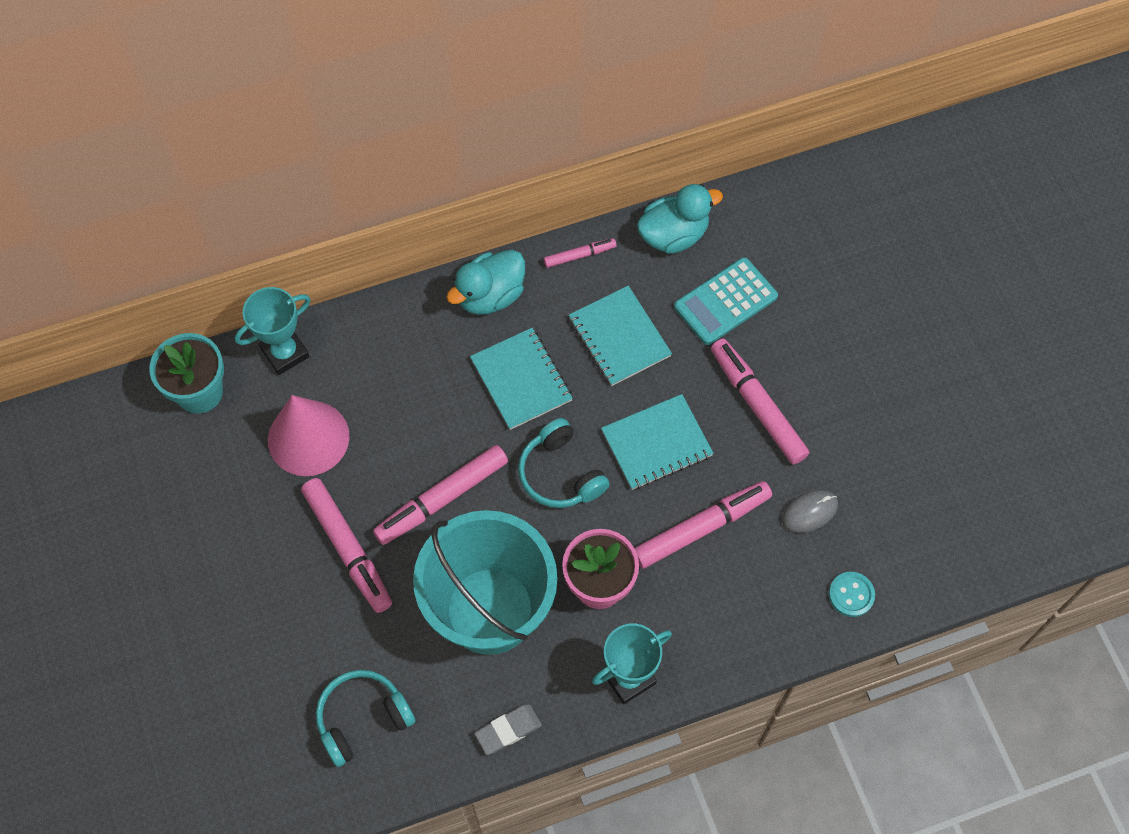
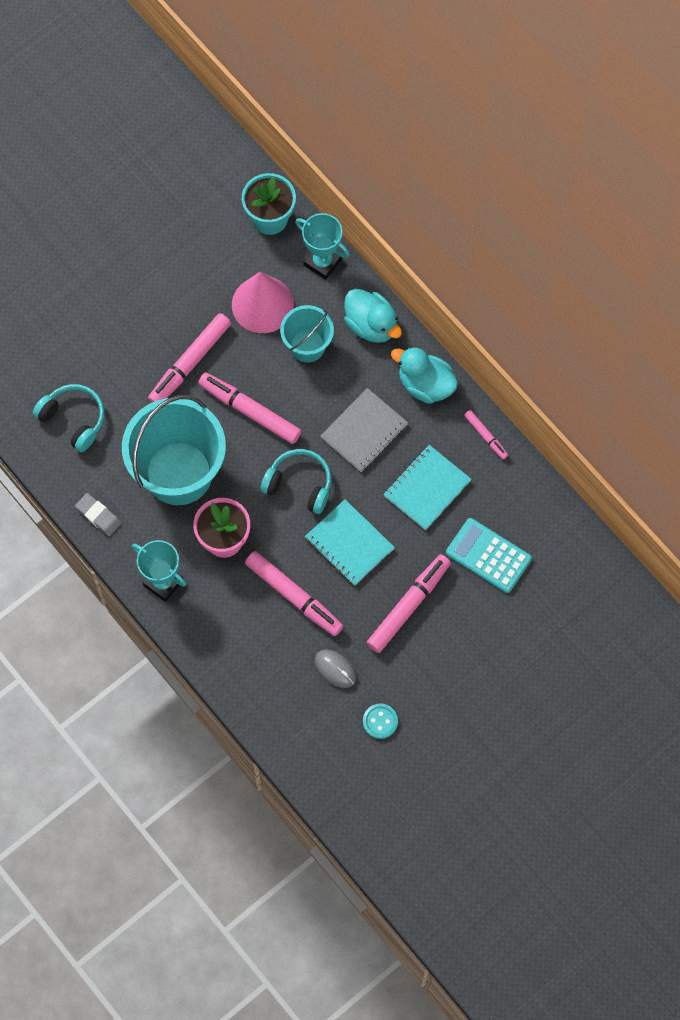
camera: 70 degrees right, 5 degrees up
turquoise notebook [470,328,573,430] -> grey notebook [320,388,408,472]
turquoise headphones [518,418,610,508] -> turquoise headphones turned 75 degrees clockwise [260,449,331,514]
turquoise duck [637,184,723,254] -> turquoise duck moved to [344,289,402,343]
turquoise button [829,572,875,617] -> turquoise button moved to [363,704,398,739]
none -> turquoise bucket [280,305,334,362]

